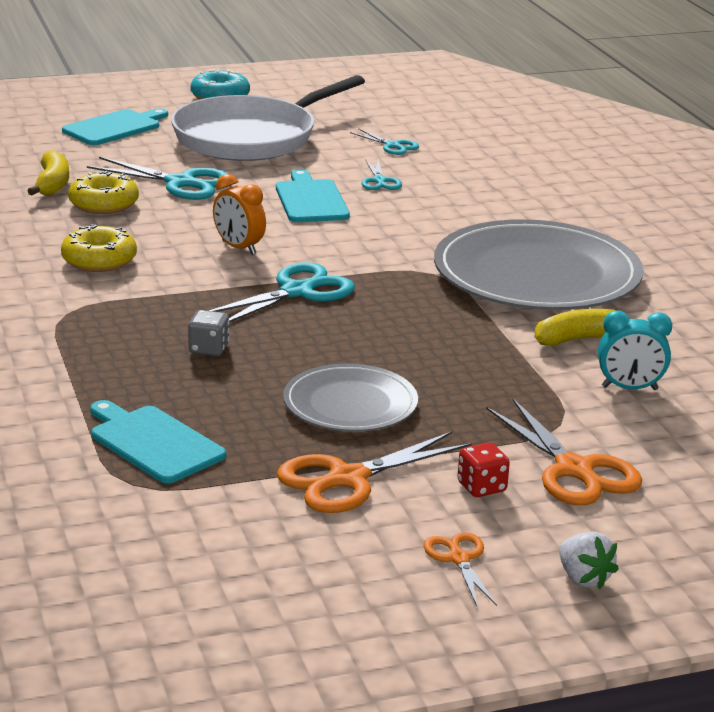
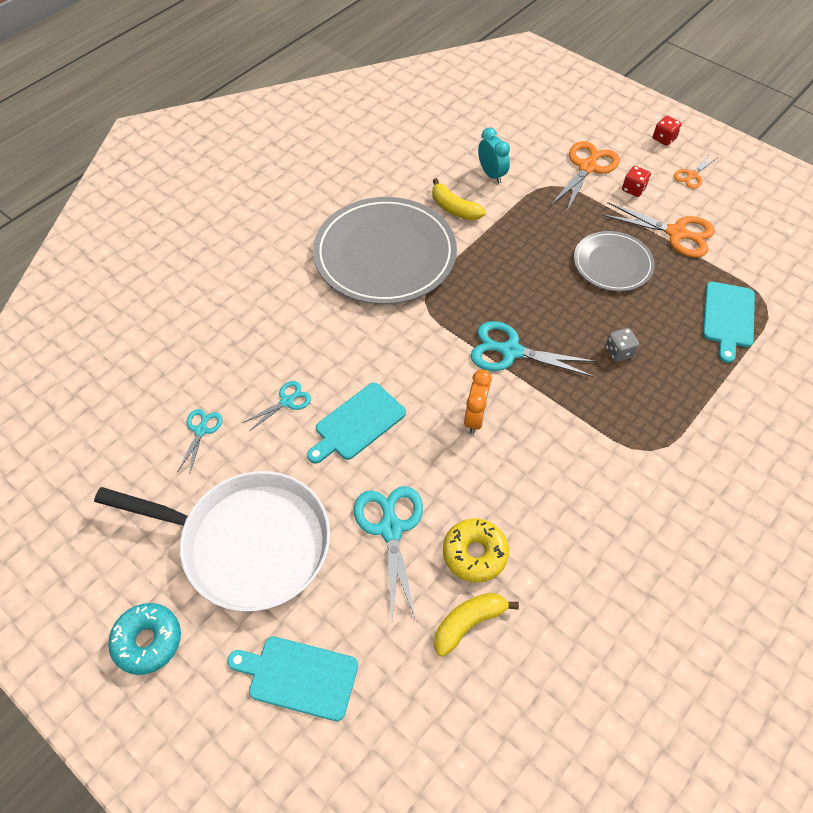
camera: 120 degrees left, 30 degrees up
yellow donut [61,225,137,272] -> none
white strawberry [559,532,619,589] -> red dice [653,116,682,146]

